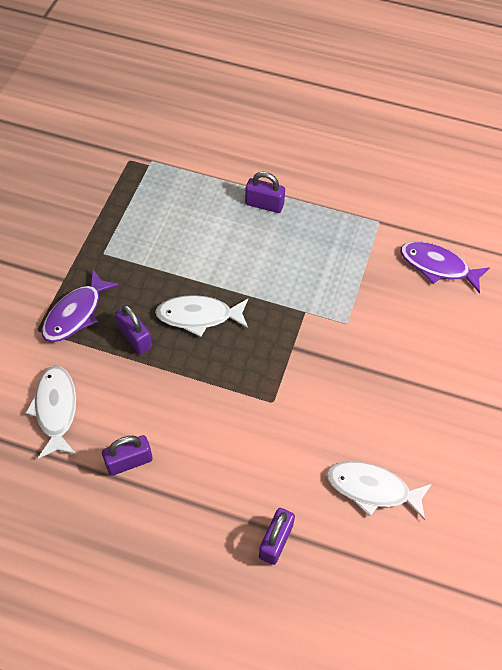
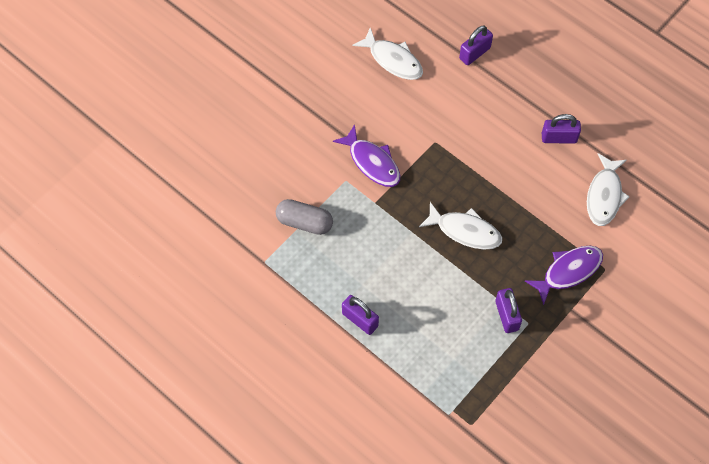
camera: 155 degrees left, 5 degrees up
purple padlock [115,305,152,354] -> purple padlock moved to [495,288,522,333]
purple fish [400,241,489,293] -> purple fish moved to [333,124,400,187]
none -> grey capsule [276,199,333,235]

